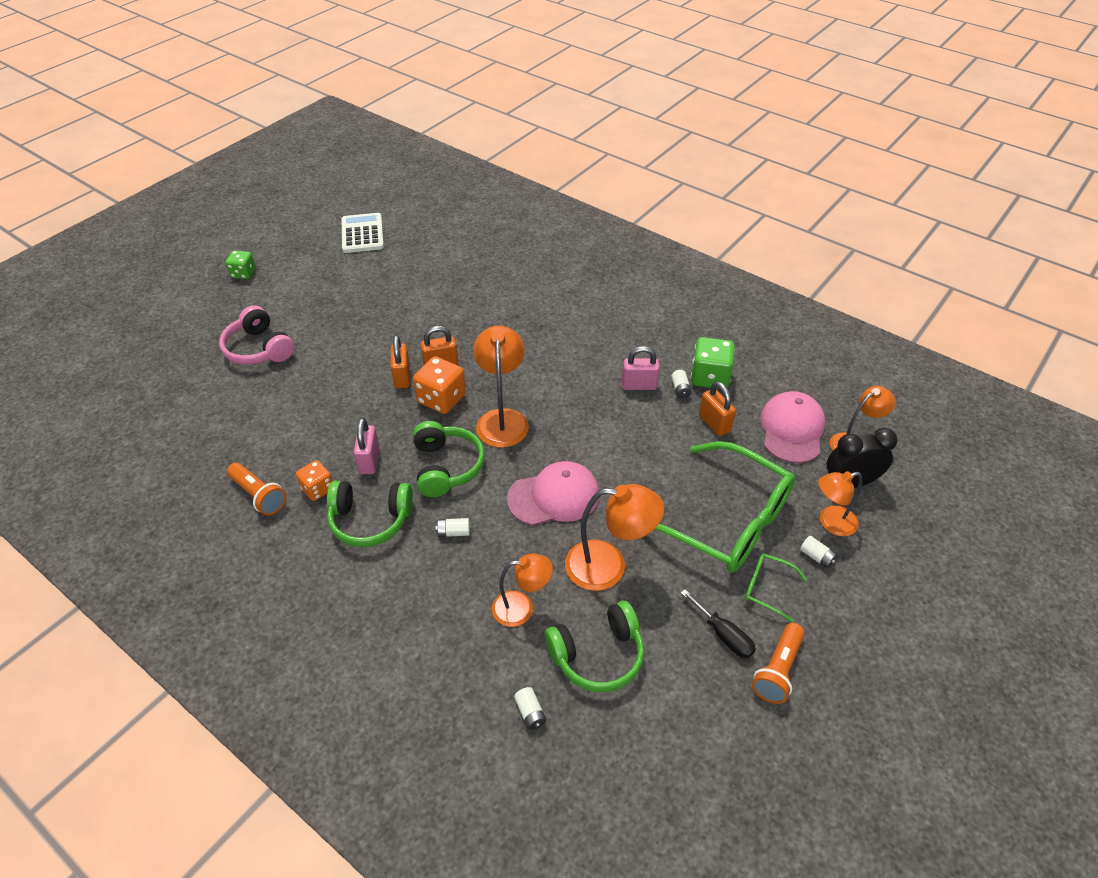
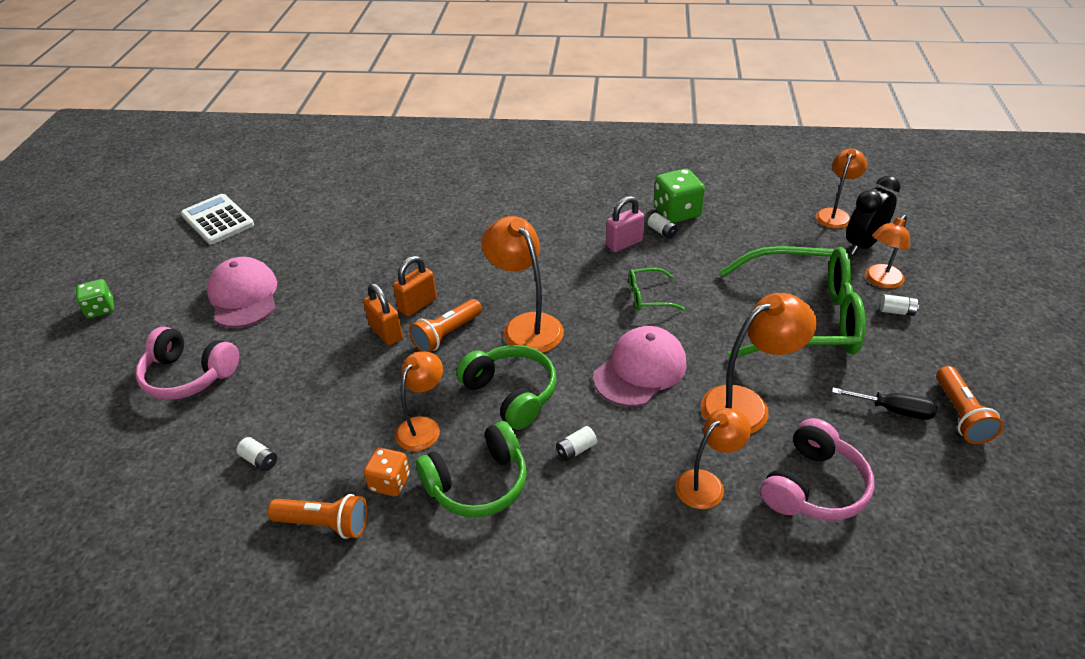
camera: 30 degrees left, 5 degrees down
pink padlock [354,418,380,474] -> orange lamp [395,352,443,451]
orange dice [413,356,466,414] -> orange flashlight [409,299,482,352]
white battery [514,687,546,730] -> white battery moved to [236,437,277,471]
green headphones [544,601,645,692] -> pink headphones [761,418,875,521]
orange padlock [699,381,736,436] -> none
green glasses [745,553,808,623] -> green glasses moved to [629,268,685,311]
pink cap [760,391,825,463] -> pink cap moved to [207,257,277,328]

